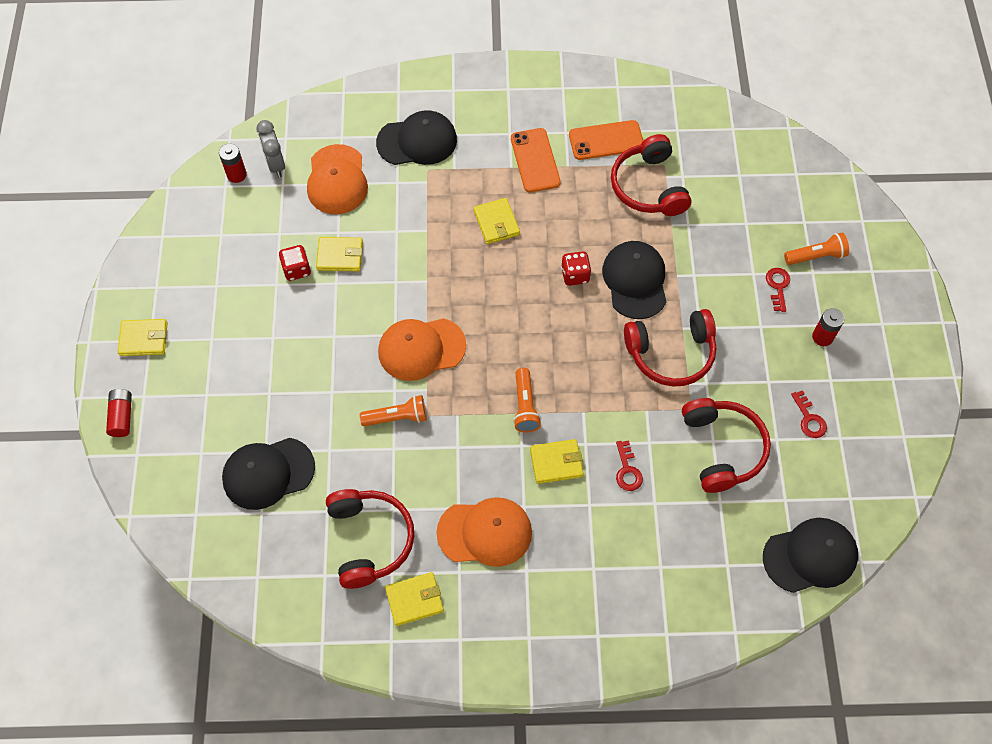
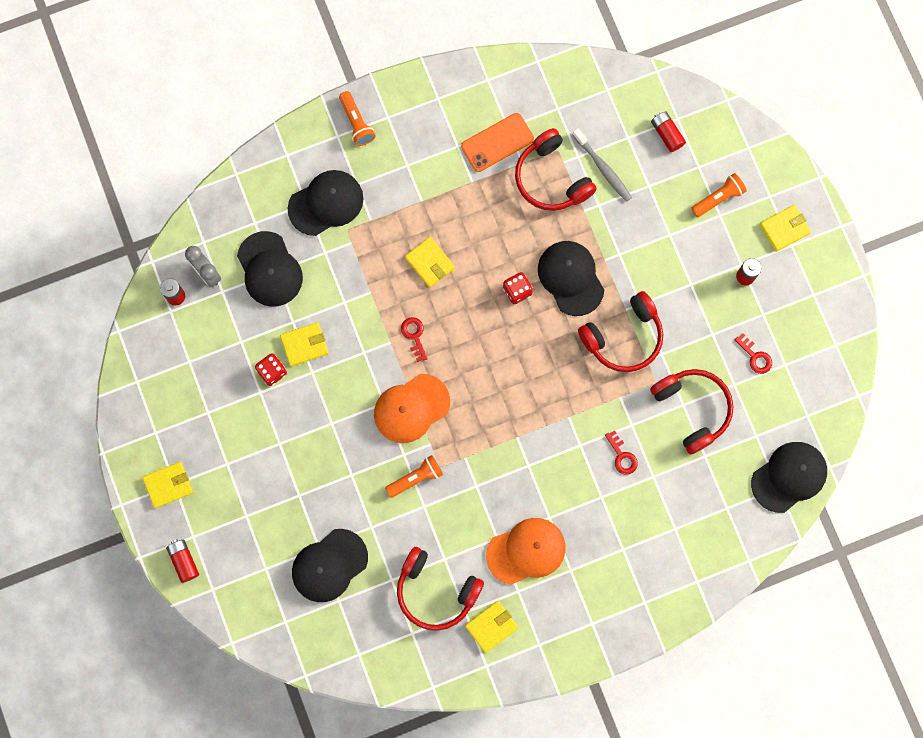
camera: 20 degrees left, 15 degrees up
orange cap [307,144,368,214] -> black cap [237,231,303,307]
red headphones [326,489,414,589] -> red headphones turned 150 degrees clockwise [397,547,484,631]
orange phone [511,128,561,192] -> none
orange flashlight [513,368,541,432] -> orange flashlight moved to [339,91,376,146]
yellow wallet [530,439,583,484] -> yellow wallet moved to [760,205,811,252]
red key [766,268,790,312] -> red key moved to [401,317,428,362]
none -> grey toothbrush [573,128,632,202]
none -> red battery [651,111,686,152]

